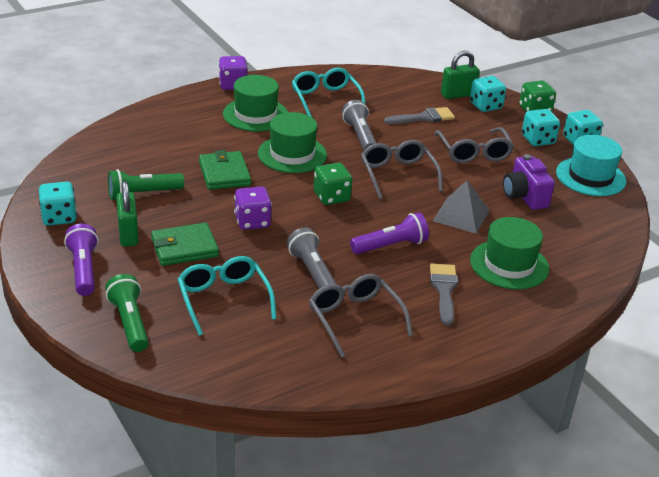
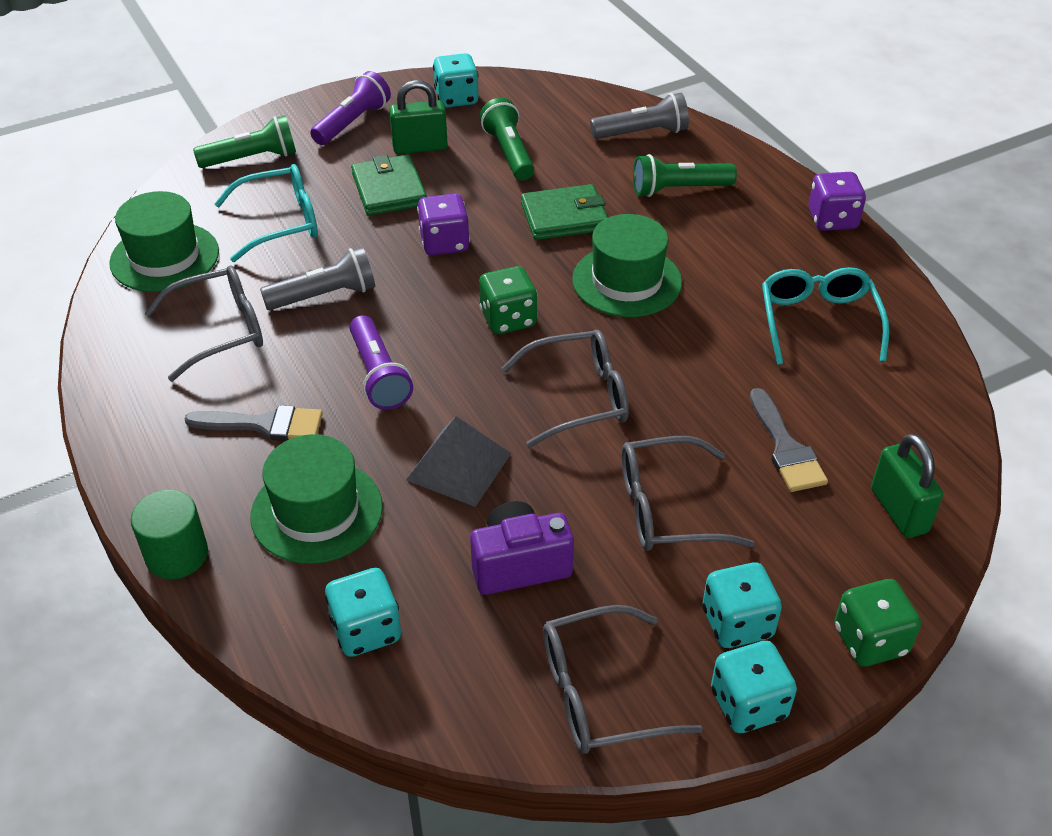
camera: 95 degrees right, 10 degrees up
purple flashlight [64,224,98,296] -> purple flashlight turned 45 degrees counterclockwise [310,71,391,145]
green hat [223,75,288,131] -> green hat moved to [109,191,219,292]
turquoise glasses [292,68,366,117] -> turquoise glasses turned 75 degrees counterclockwise [762,267,890,365]
grey flashlight [342,100,377,151] -> grey flashlight moved to [590,93,689,139]
turquoise dice [470,76,506,112] -> turquoise dice moved to [325,568,401,657]
turquoise hat [556,135,626,196] -> grey glasses [543,605,703,754]
none -> green cylinder [131,489,208,579]
none -> green flashlight [633,154,737,197]

